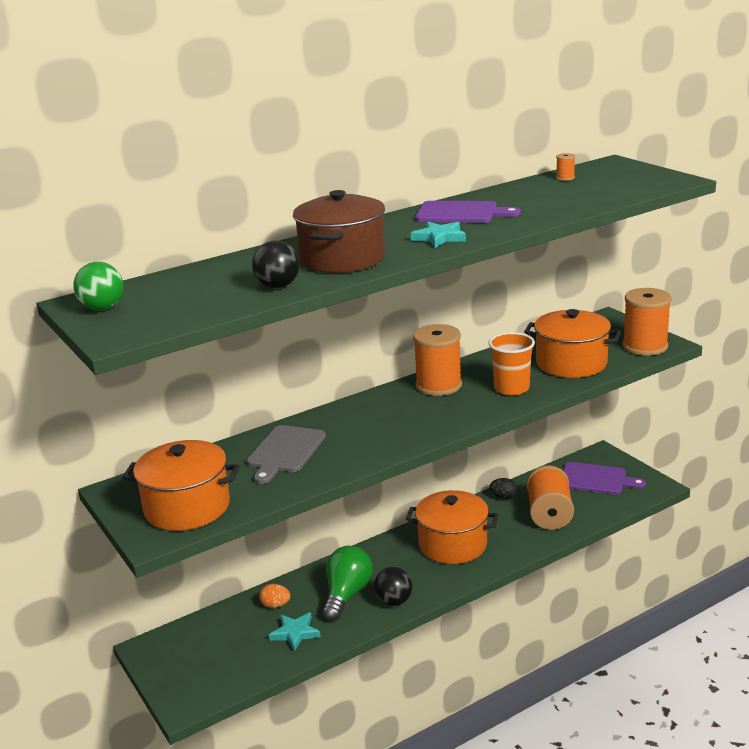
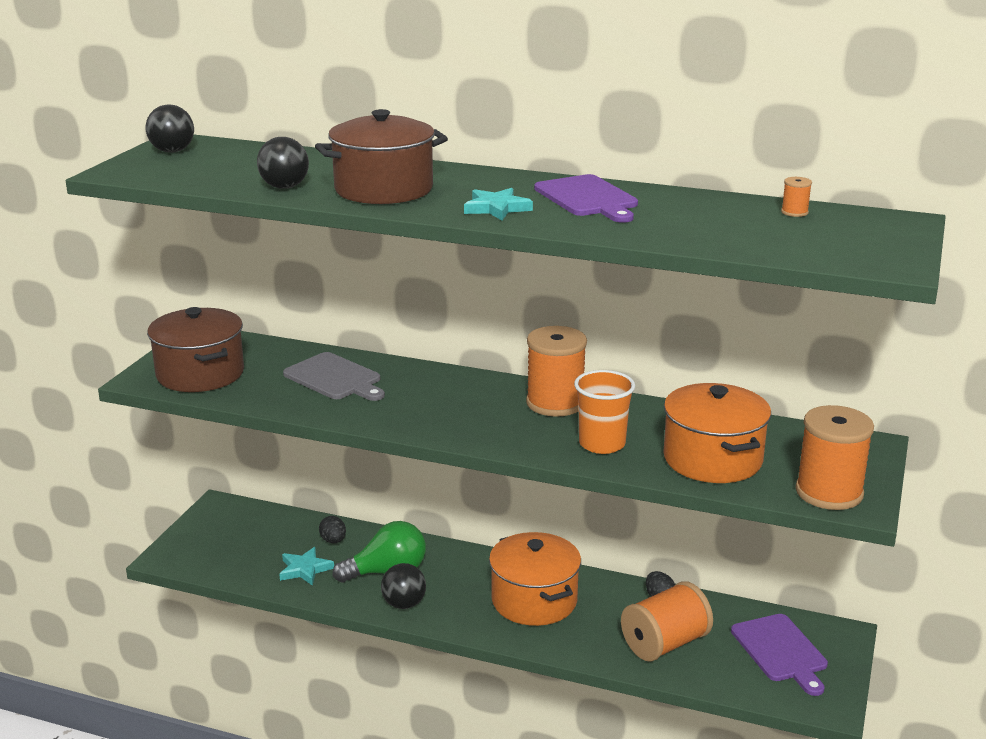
camera: 50 degrees right, 0 degrees up
green ball [73,262,124,310] -> black ball [146,105,194,153]
orange pot [123,440,240,531] -> brown pot [147,307,244,392]
grey cutting board [247,425,326,484] -> grey cutting board turned 120 degrees counterclockwise [283,352,385,401]
orange egg [259,584,290,608] -> black egg [319,516,346,544]

